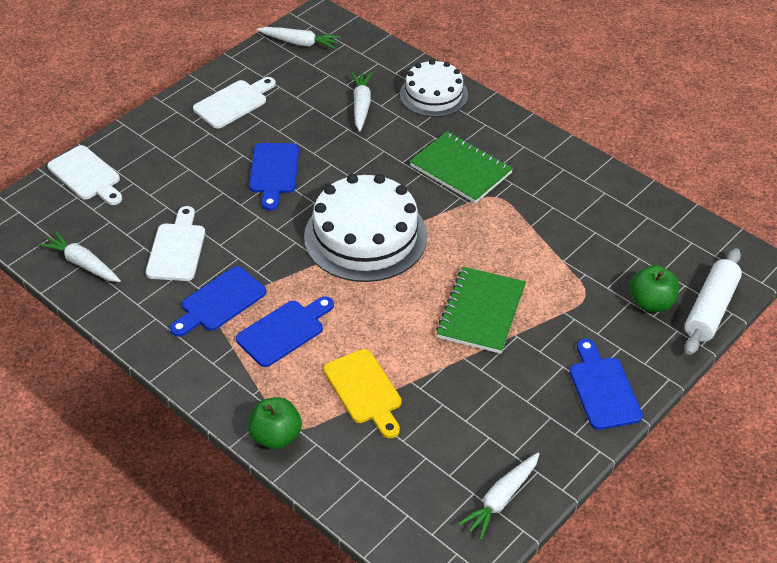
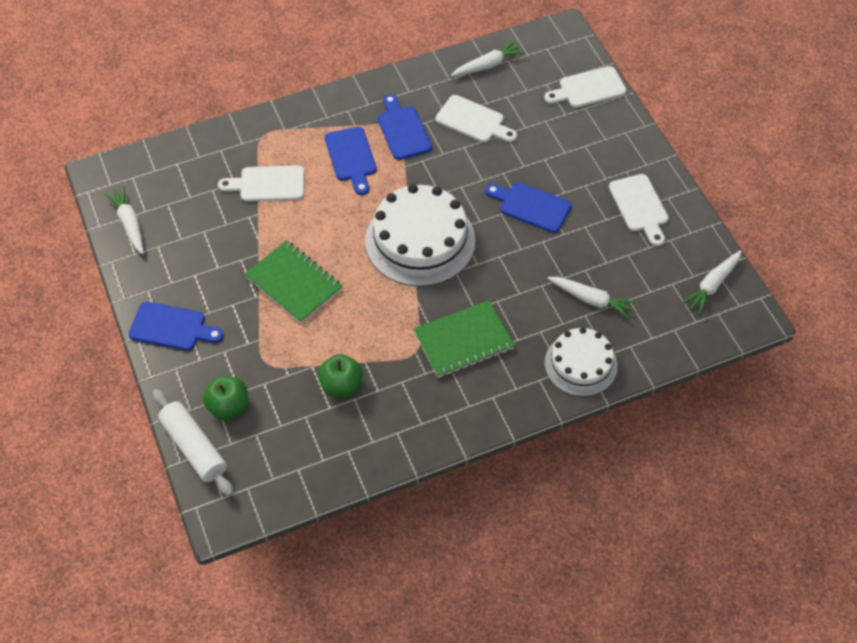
camera: 115 degrees right, 10 degrees up
green apple [248,397,302,449] -> green apple moved to [318,354,363,397]
yellow cutting board [324,349,402,438] -> white cutting board [218,165,304,202]

